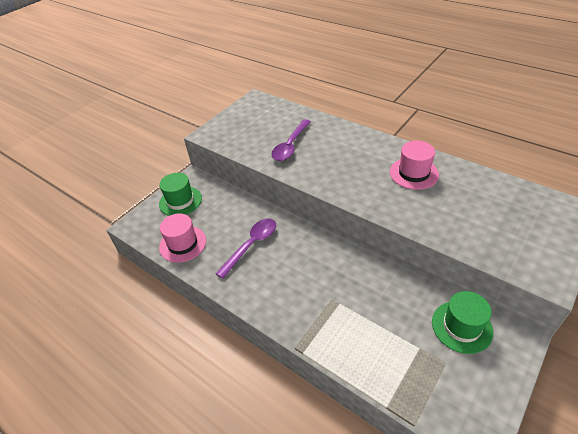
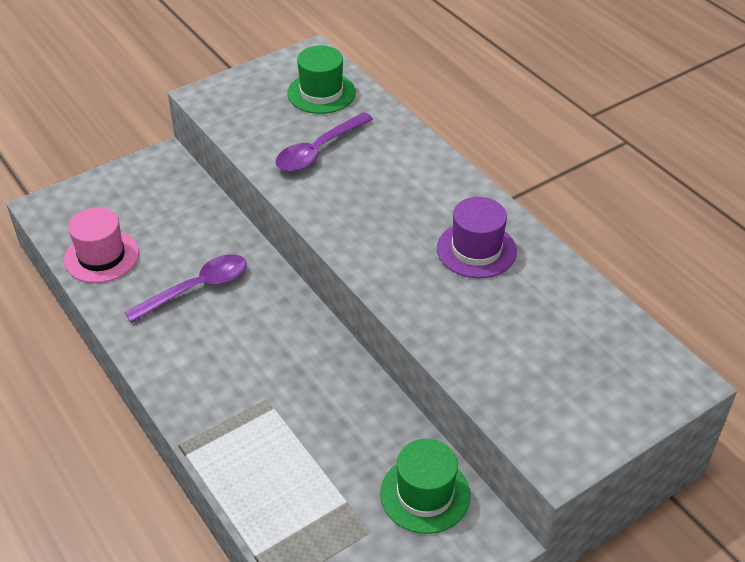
camera: 15 degrees right, 0 degrees up
green hat [159,173,202,216] -> green hat moved to [287,46,356,114]
pink hat [390,141,439,190] -> purple hat [437,197,517,278]

